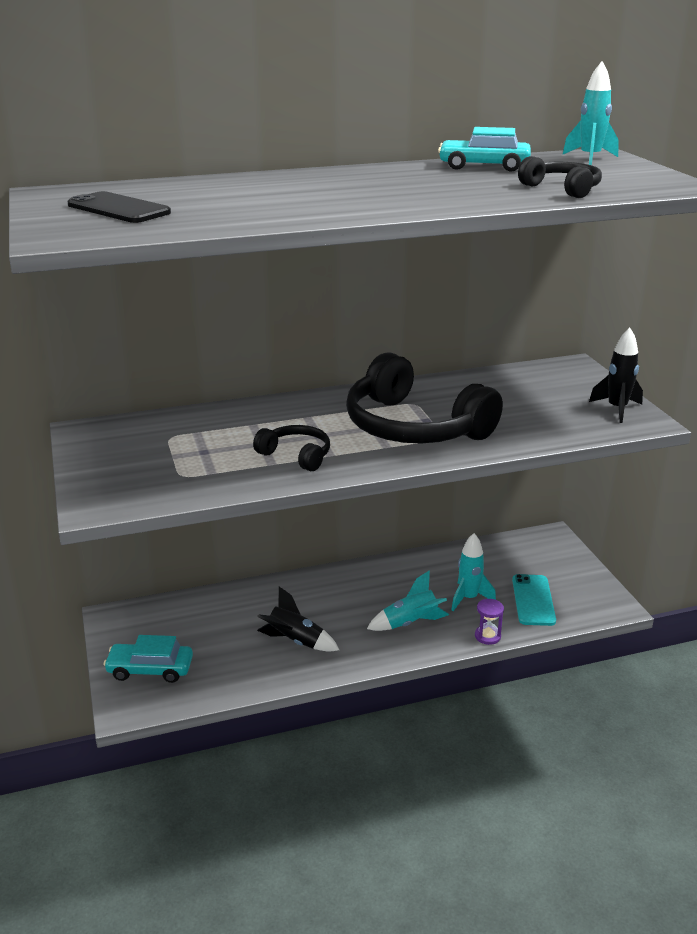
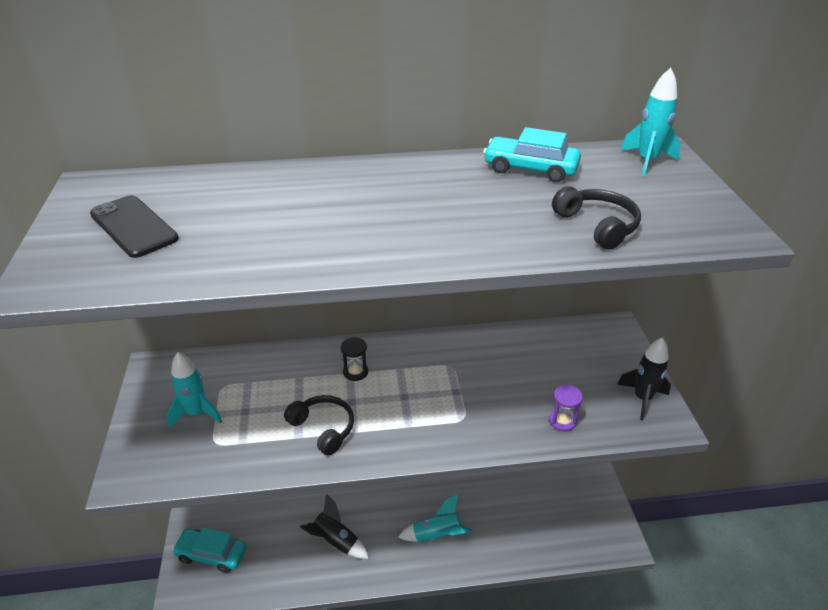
camera: 10 degrees right, 10 degrees up
black headphones [346,352,503,443] -> none
turquoise rocket [451,533,496,611] -> turquoise rocket moved to [167,352,222,428]
purple hourglass [475,599,504,645] -> purple hourglass moved to [549,385,583,432]
turquoise phone [512,574,556,626] -> none
none -> black hourglass [341,337,368,381]

